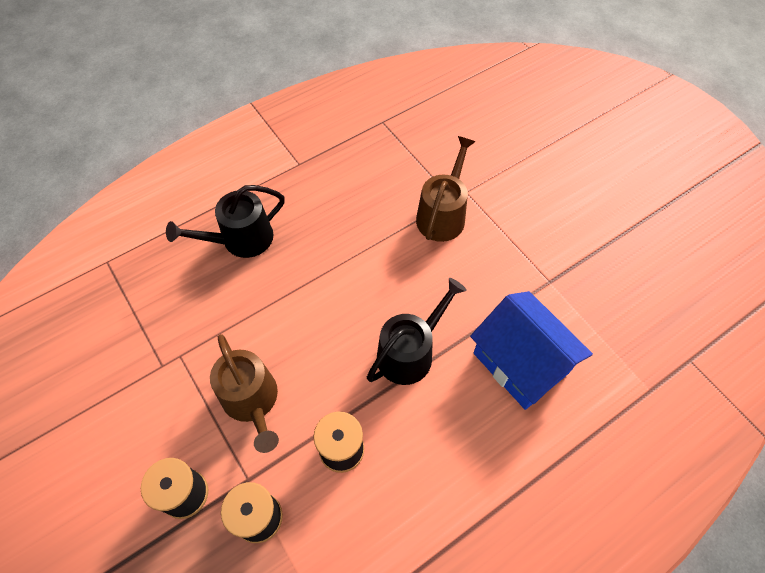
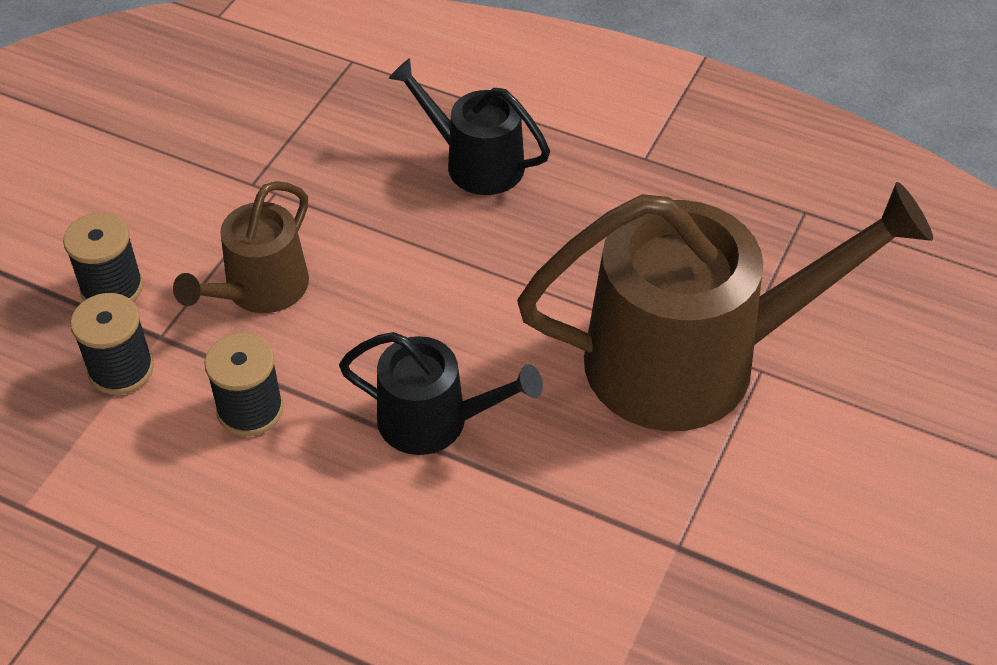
camera: 60 degrees right, 10 degrees down
brown watering can [416,136,476,242] -> brown watering can [517,182,933,431], size x1.96
blue house [470,291,593,410] -> none

